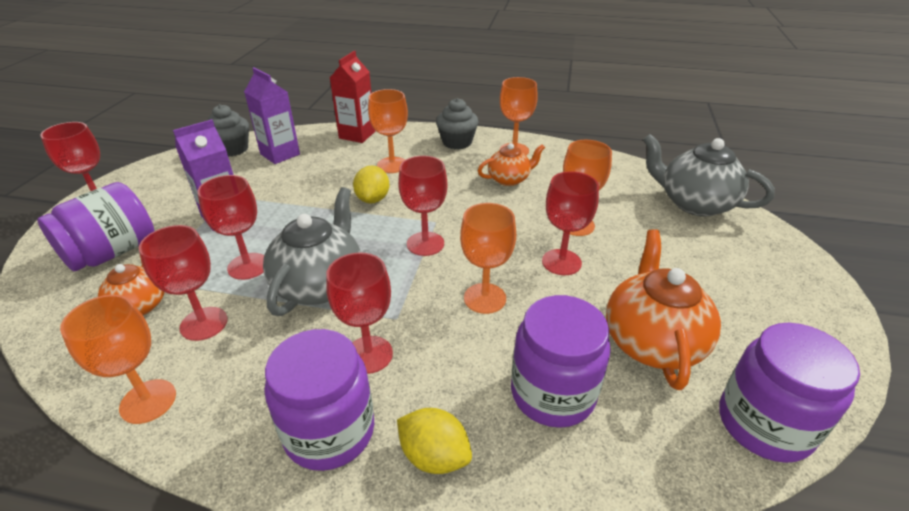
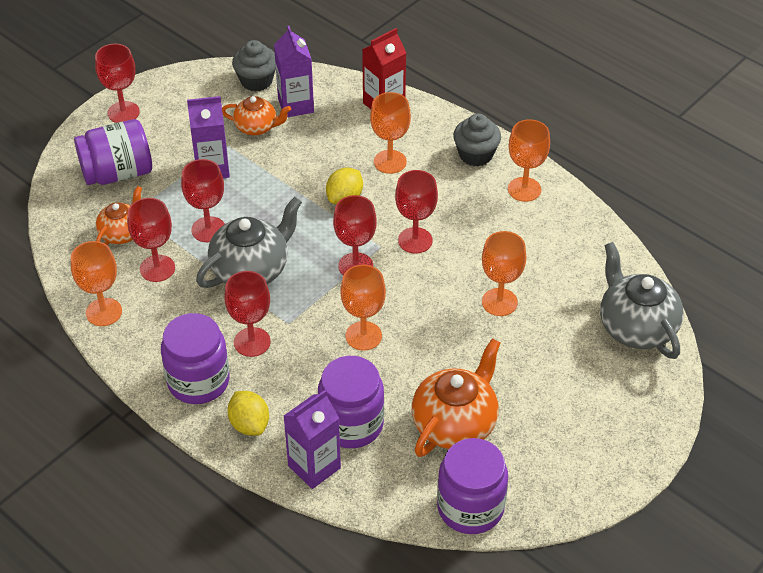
camera: 30 degrees right, 10 degrees up
orange teapot [478,143,545,186] -> orange teapot moved to [222,96,291,135]
red goblet [542,171,599,275] -> red goblet moved to [395,170,438,254]
none -> purple carton [284,390,341,489]

